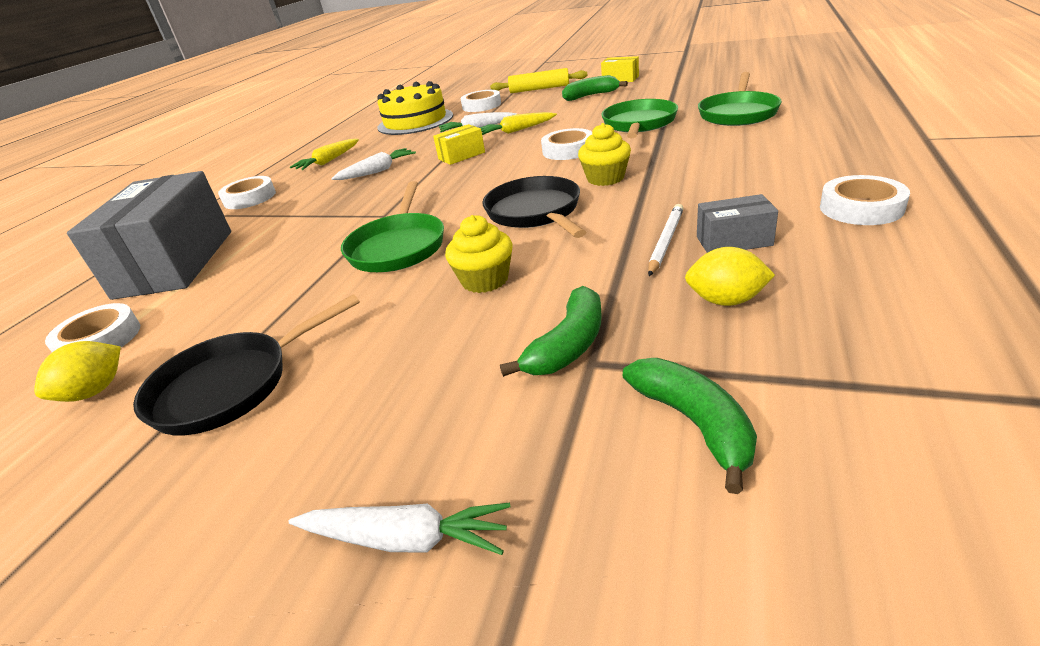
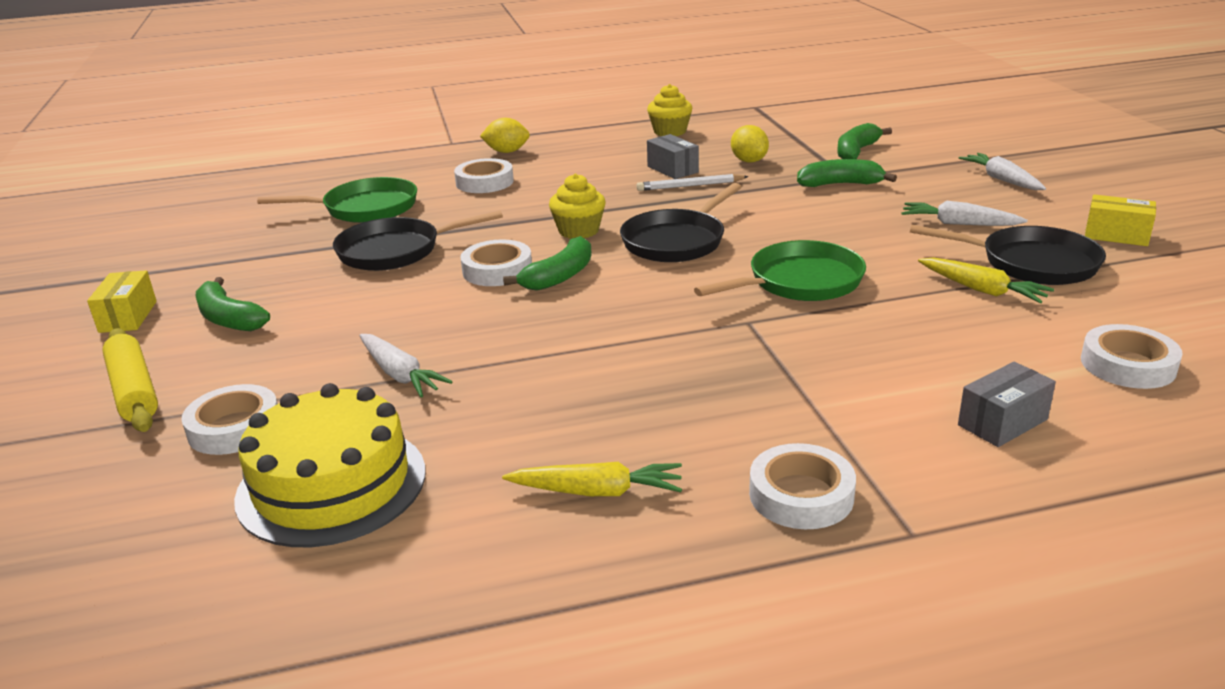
camera: 125 degrees left, 5 degrees down
yellow lemon [34,341,121,402] -> yellow lemon moved to [480,118,530,153]
grey box [67,171,231,300] -> grey box [958,362,1056,447], size x0.43
white carrot [331,148,416,180] -> white carrot moved to [902,201,1028,226]
yellow box [433,124,485,165] -> yellow box moved to [1085,194,1156,246]
yellow cupcake [445,215,513,293] -> yellow cupcake moved to [647,84,692,136]
yellow carrot [480,112,557,135] -> yellow carrot moved to [918,258,1054,303]
green pan [602,99,678,138] -> black pan [333,210,503,271]
white tape [820,175,910,225] -> white tape moved to [454,158,514,193]
none -> green banana [503,236,592,291]

